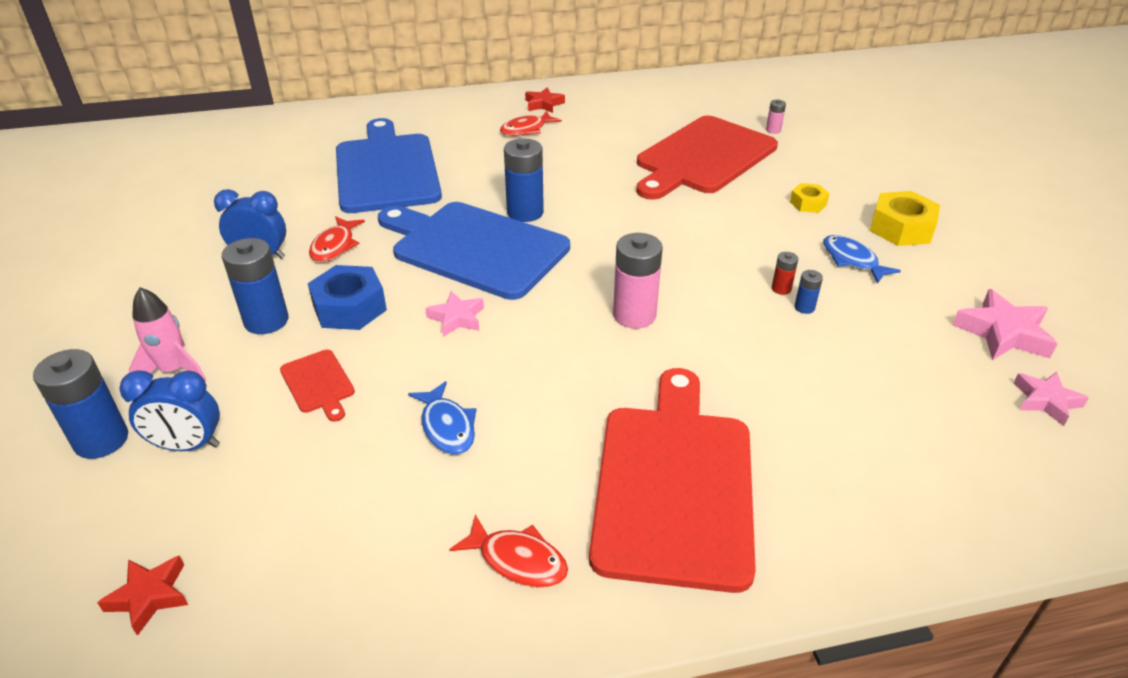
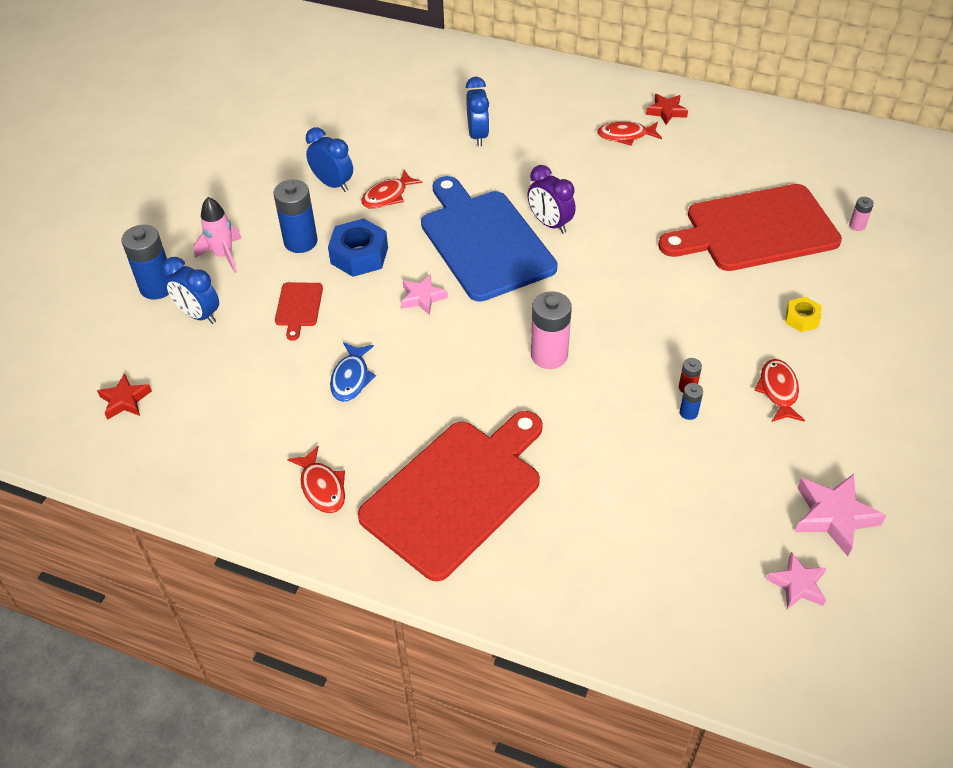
camera: 35 degrees right, 10 degrees up
blue cutting board [336,118,442,213] -> blue clock [466,77,490,147]
blue battery [504,139,544,222] -> purple clock [527,165,576,234]
blue fish [823,235,901,284] -> red fish [754,359,805,422]
yellow nut [870,191,940,246] -> none

